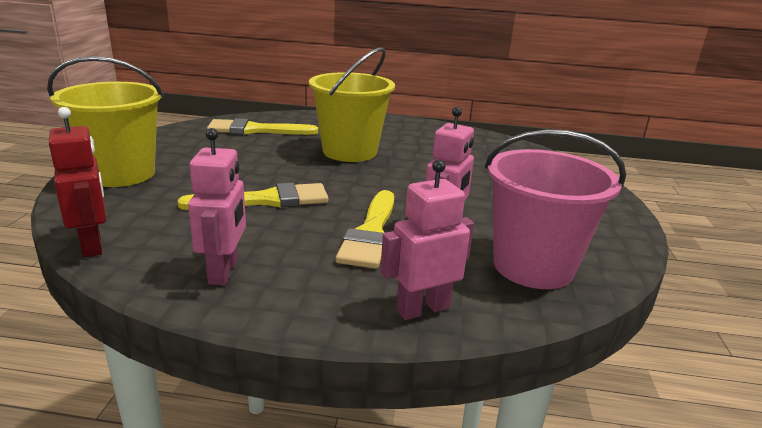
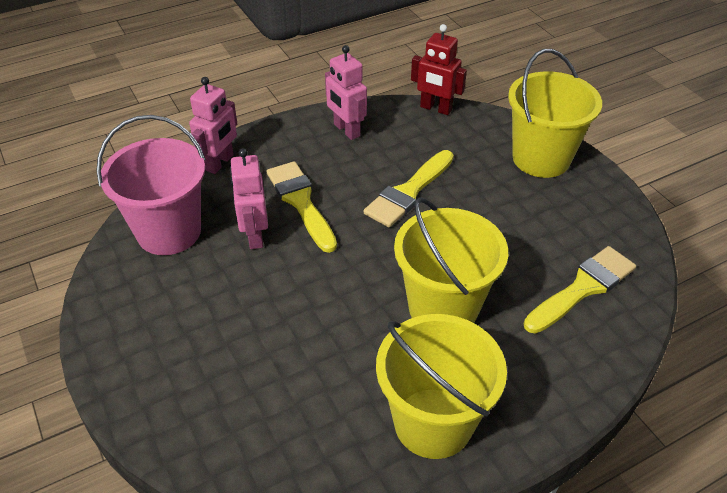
camera: 145 degrees right, 20 degrees up
none -> yellow bucket [376,314,507,459]

